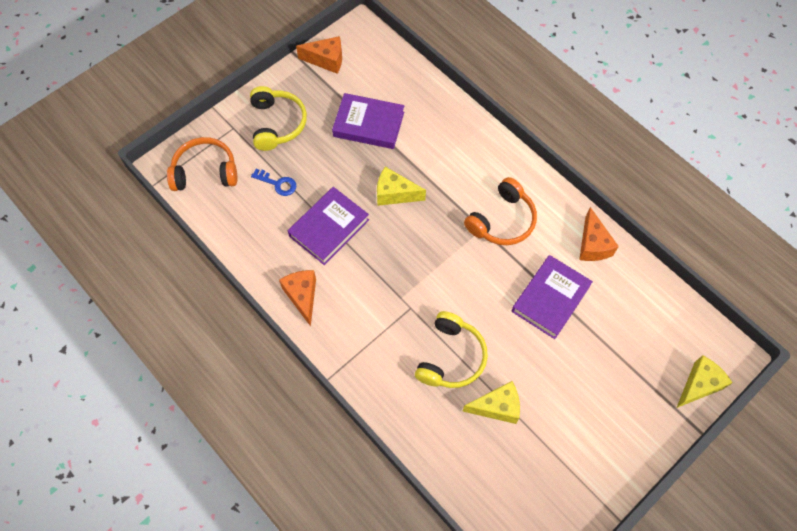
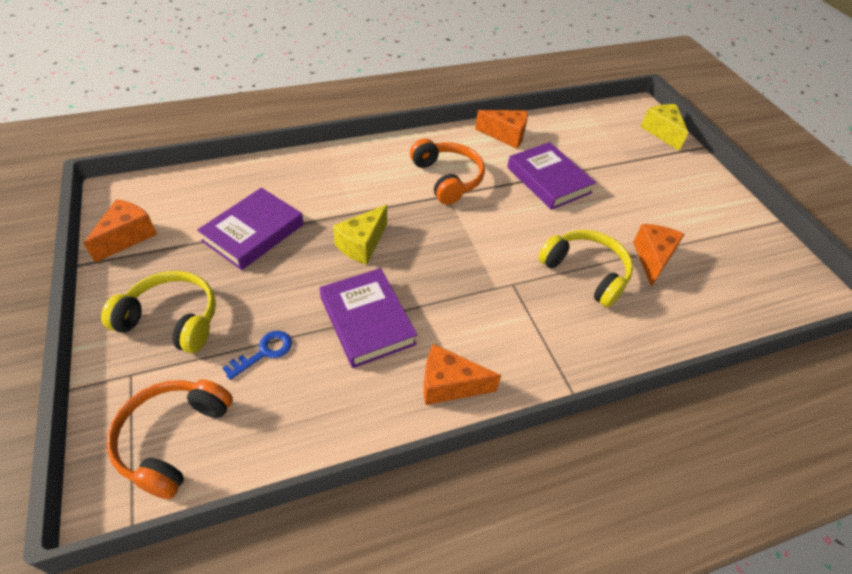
camera: 70 degrees left, 15 degrees down
yellow cheese [463,381,520,424] -> orange cheese [633,224,685,287]

